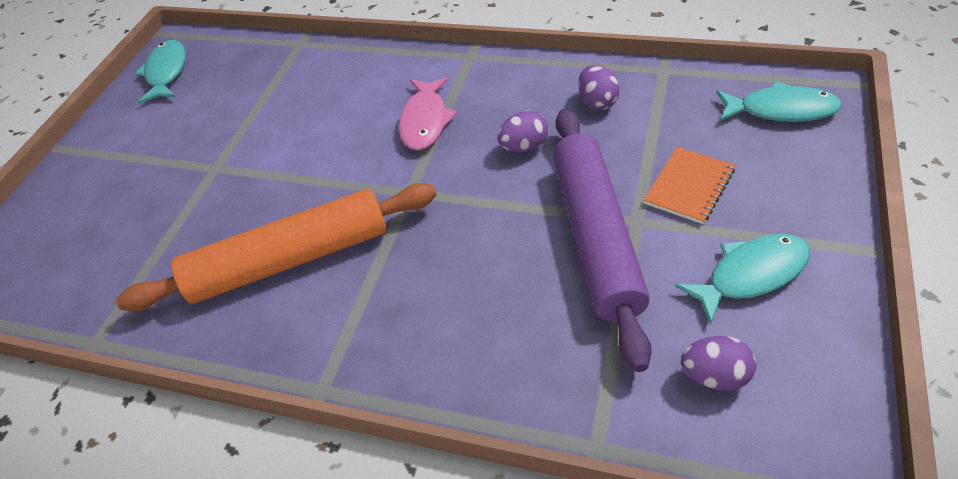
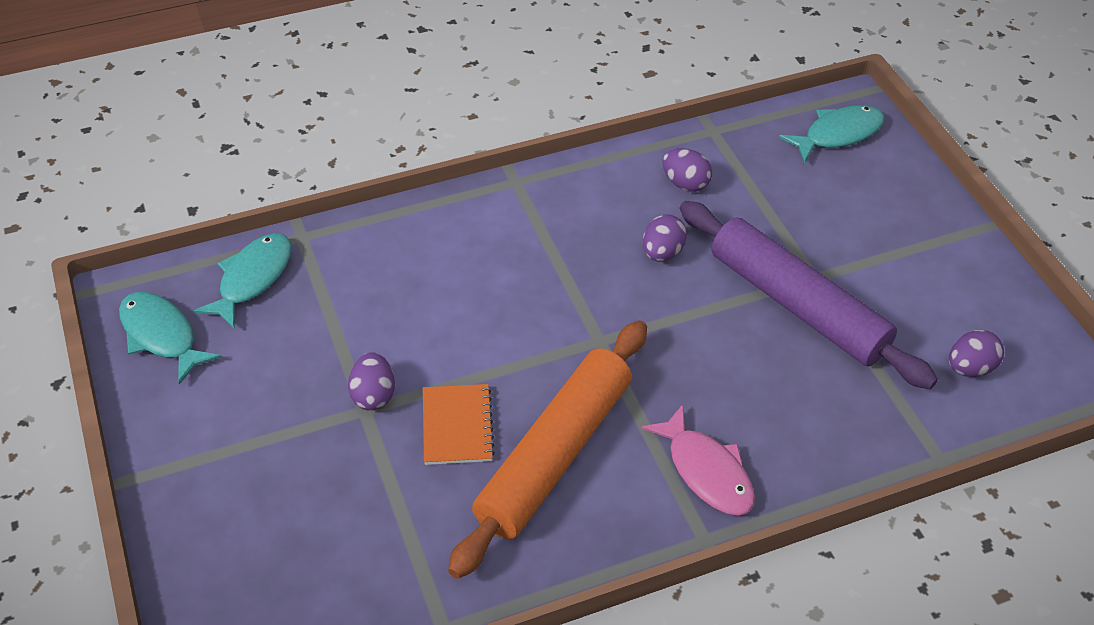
camera: 45 degrees left, 0 degrees up
pink fish [399,77,457,151] -> pink fish moved to [641,404,755,516]
orange notebook [644,147,735,224] -> orange notebook moved to [423,384,495,465]
turquoise fish [675,234,810,324] -> turquoise fish moved to [193,233,292,329]
none -> purple egg [348,352,395,411]

